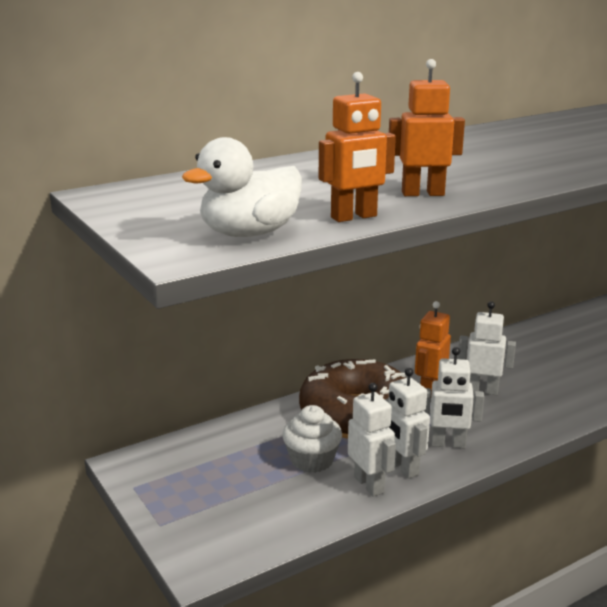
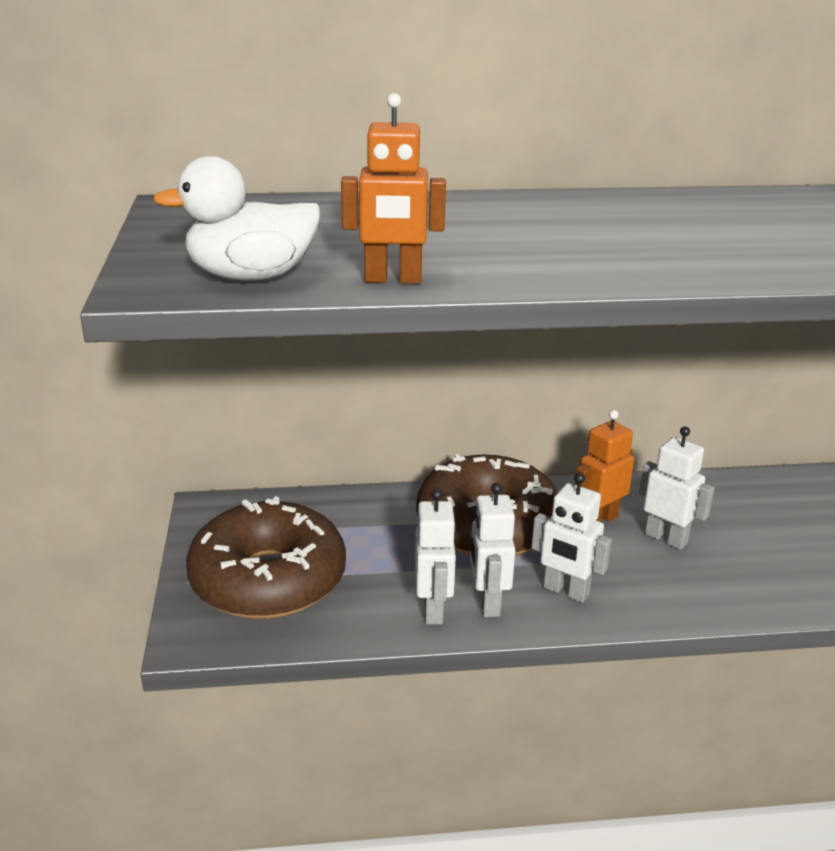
camera: 25 degrees right, 5 degrees up
white cupcake [282,405,342,473] -> none
orange robot [389,59,465,196] -> none
none -> brown donut [186,496,346,619]

